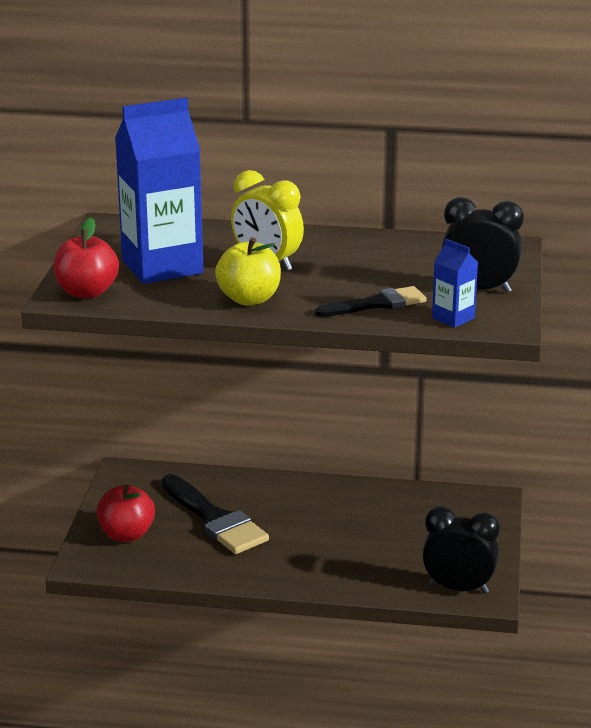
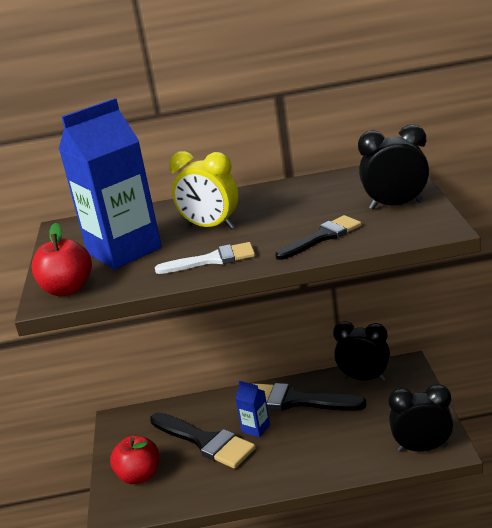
camera: 10 degrees left, 0 degrees up
yellow apple [215,237,281,306] -> white brush [155,242,255,274]
blue carton [432,239,478,328] -> blue carton moved to [235,381,270,438]
none -> black brush [253,383,367,411]
none -> black clock [333,321,390,381]

